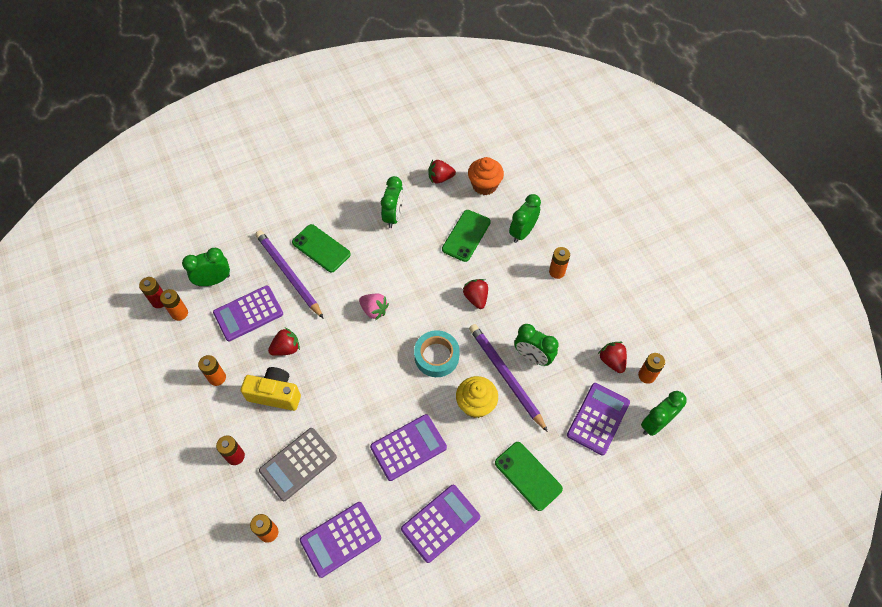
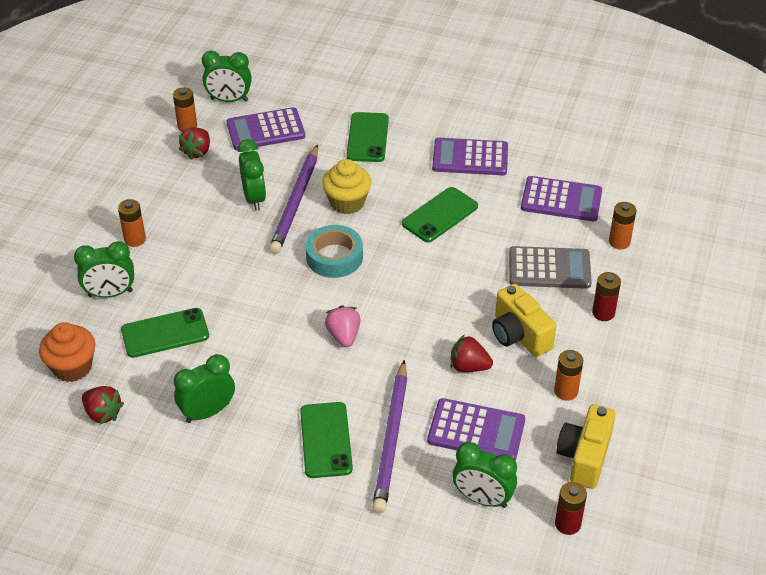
camera: 135 degrees left, 15 degrees down
orange battery [160,289,188,321] -> none
purple calculator [370,414,447,481] -> green phone [402,187,478,242]
red strawberry [463,279,488,309] -> none
none -> yellow camera [556,404,616,489]

